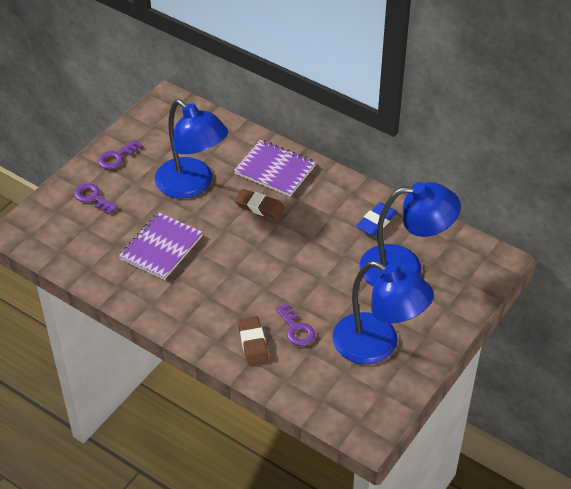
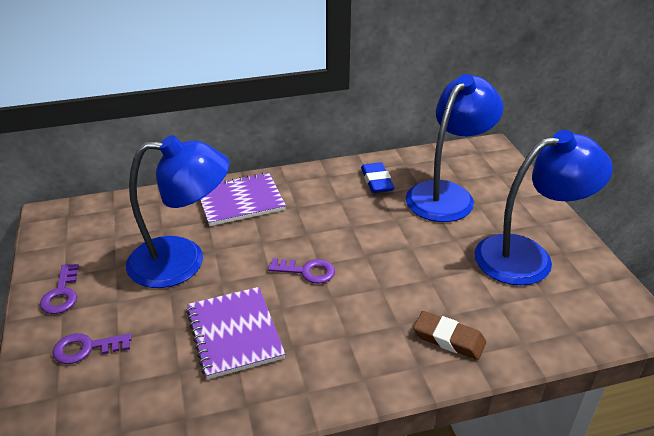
camera: 50 degrees left, 10 degrees down
brown eraser [234,189,285,220] -> none
purple key [275,303,315,346] -> purple key moved to [268,258,335,284]

